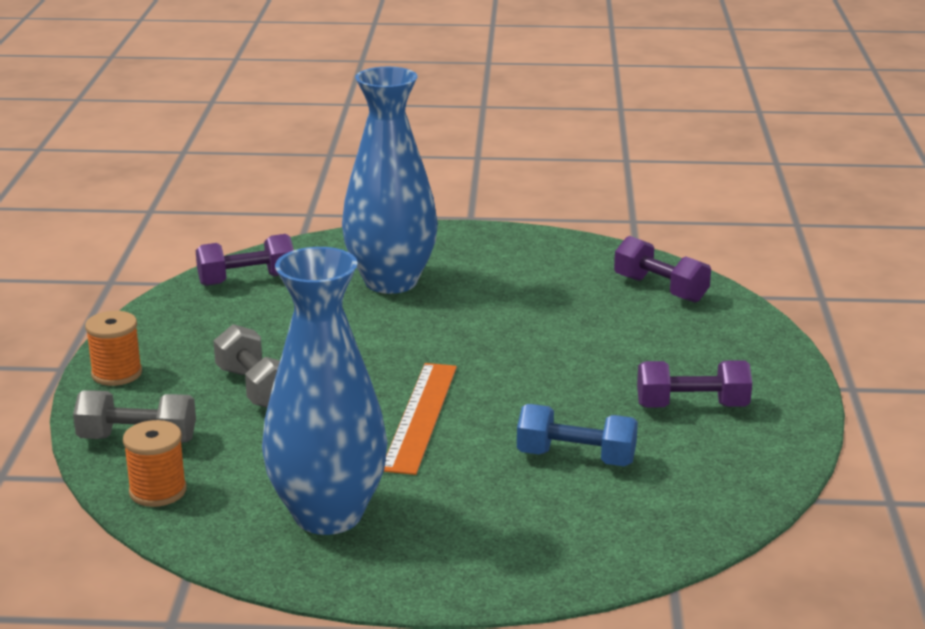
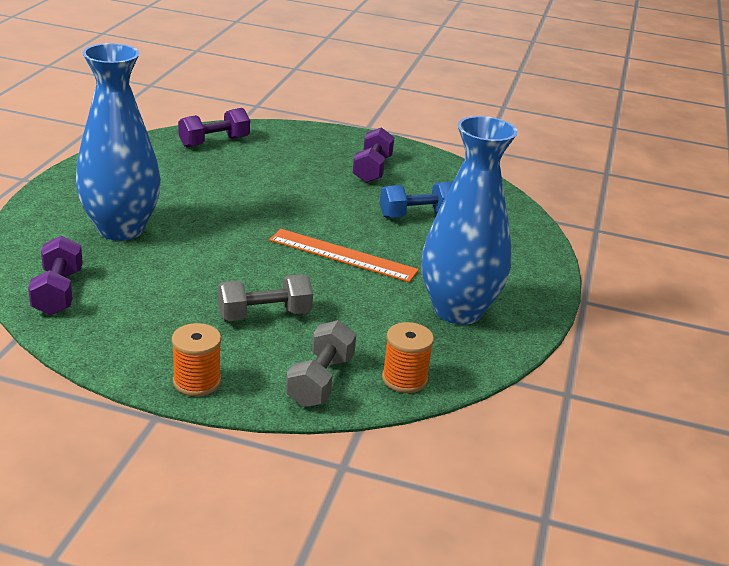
camera: 80 degrees left, 5 degrees up
blue dumbbell [517,404,638,466] -> blue dumbbell turned 45 degrees clockwise [380,181,453,218]

